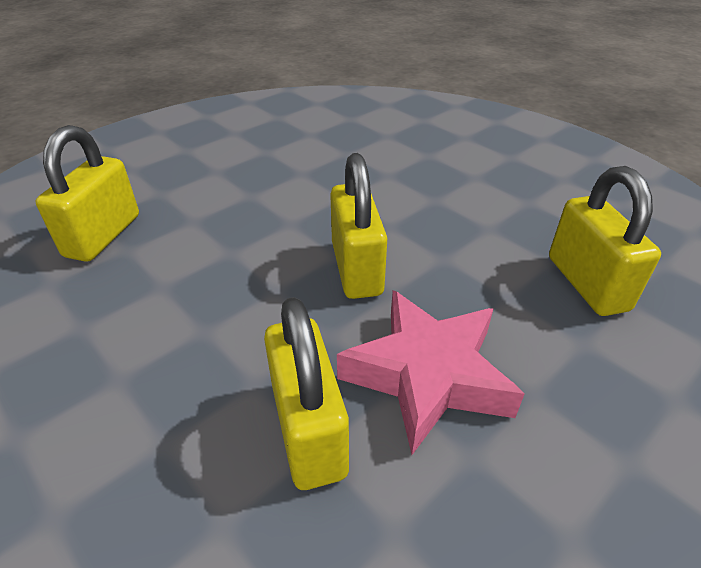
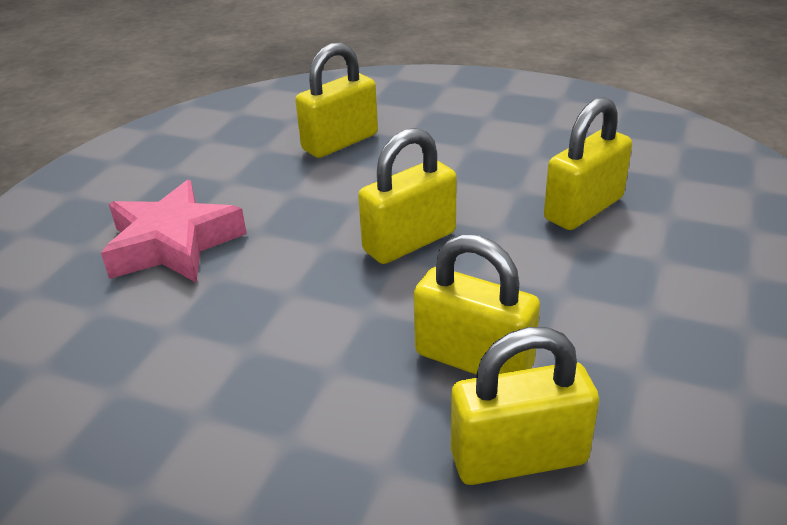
camera: 115 degrees left, 5 degrees down
pink star [337,290,524,455] -> pink star moved to [101,180,247,282]
none -> yellow padlock [414,234,540,375]

